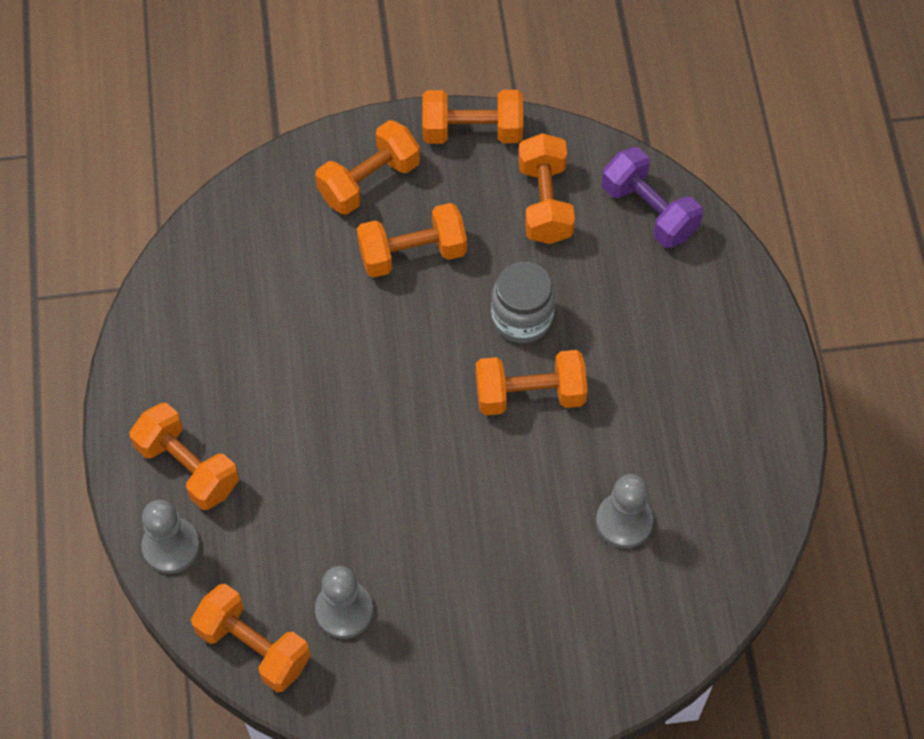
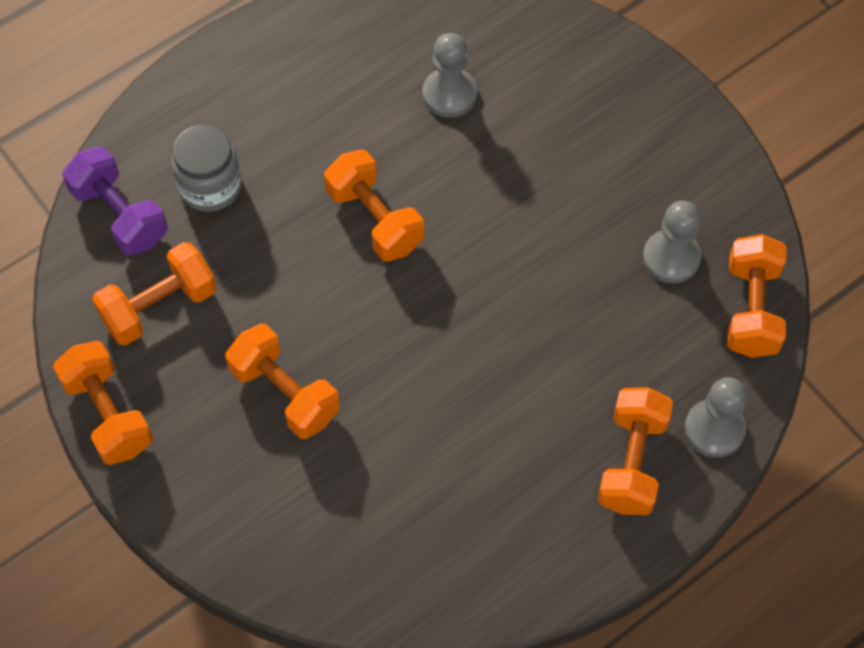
camera: 120 degrees left, 0 degrees up
orange dumbbell [315,120,420,215] -> none
grey jar [491,262,555,343] -> grey jar moved to [171,125,242,212]
purple dumbbell [602,147,703,248] -> purple dumbbell turned 60 degrees counterclockwise [62,147,168,256]

